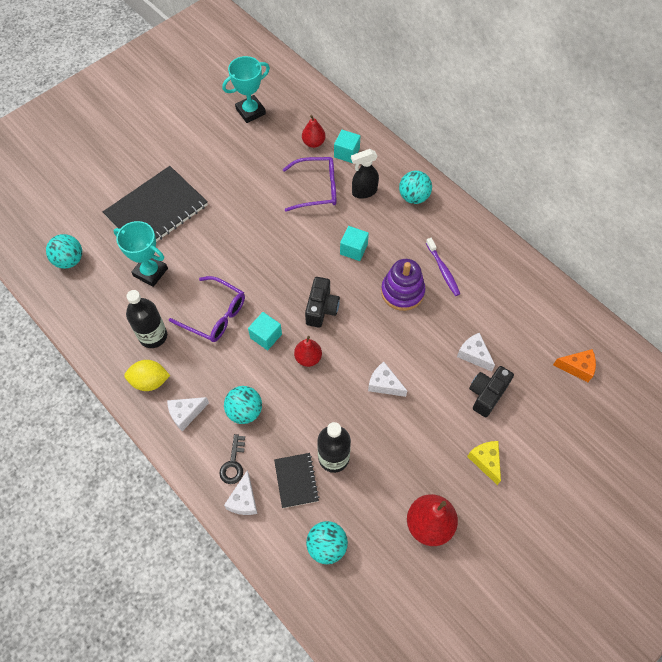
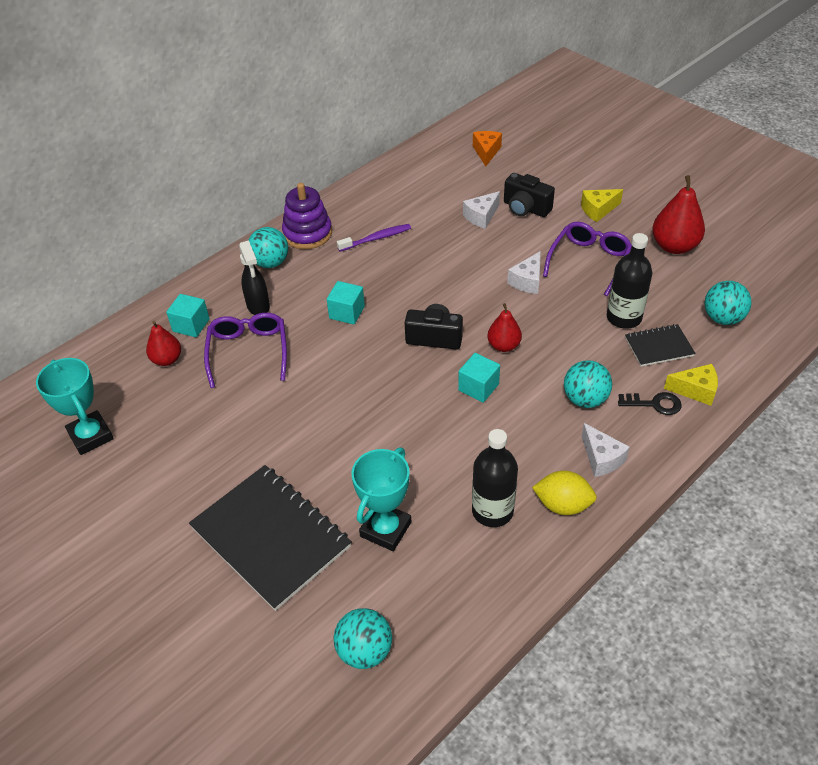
camera: 90 degrees left, 15 degrees down
yellow lemon [124,360,170,391] -> yellow lemon turned 75 degrees counterclockwise [532,471,597,515]
purple glasses [169,276,245,342] -> purple glasses moved to [543,222,632,296]
white cheese [224,470,257,515] -> yellow cheese [664,364,718,406]
purple stacking toy [381,259,425,311] -> purple stacking toy moved to [282,183,332,249]

